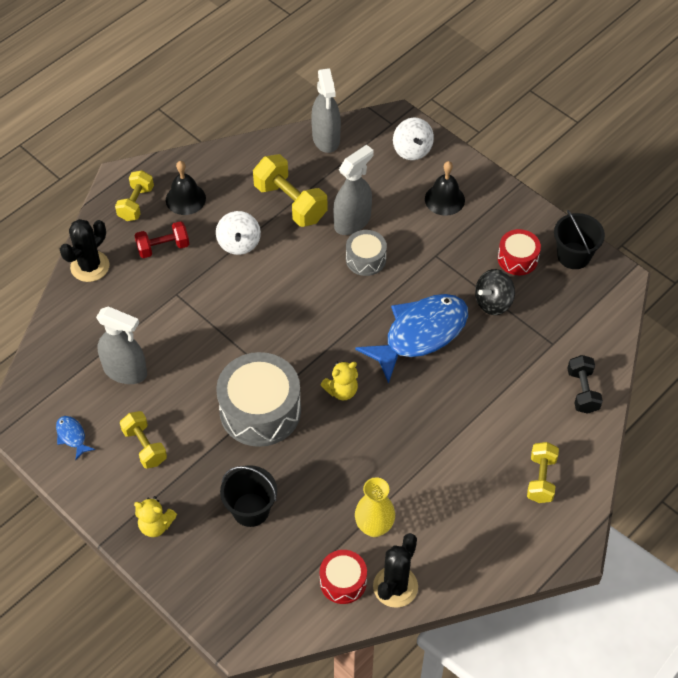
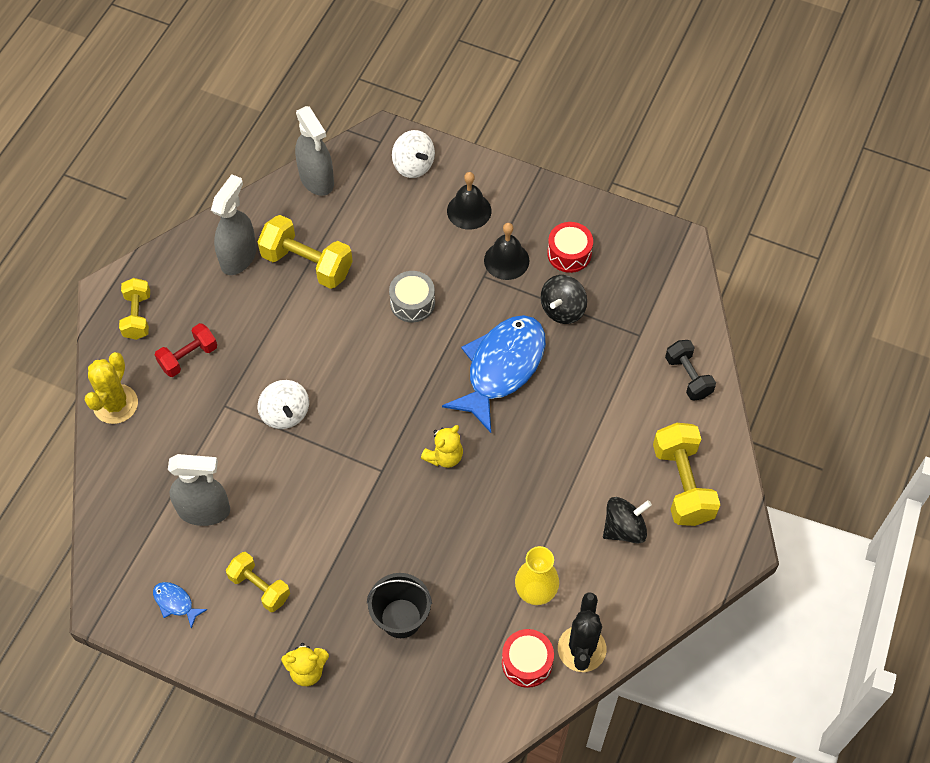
camera: 20 degrees left, 5 degrees up
black cactus [60,219,110,282] -> yellow cactus [85,352,138,424]
black bell [166,161,206,215] -> black bell moved to [484,223,530,280]
white spinning top [216,211,261,255] -> white spinning top moved to [258,380,309,429]
grey drum [216,352,301,447] -> none
grey spray bottle [333,145,374,235] -> grey spray bottle moved to [211,174,257,275]
yellow dumbbell [527,442,559,503] -> yellow dumbbell [653,423,720,526], size x1.57
black bucket [554,210,605,269] -> none
none -> black spinning top [603,497,652,544]

